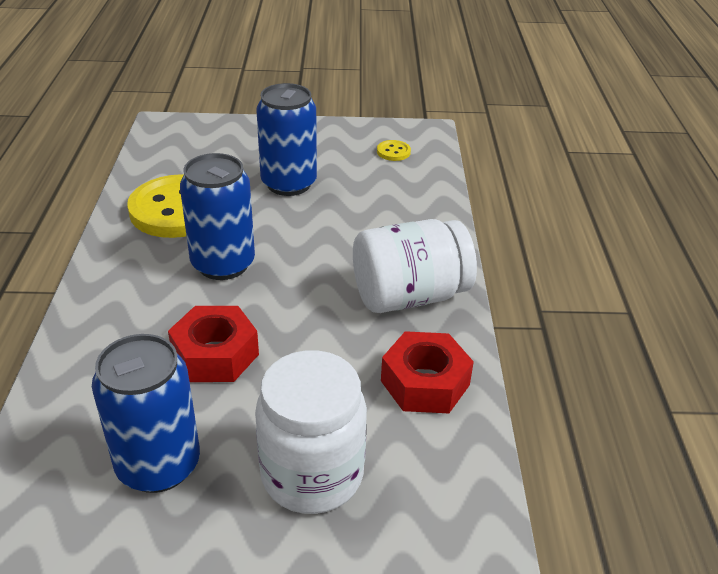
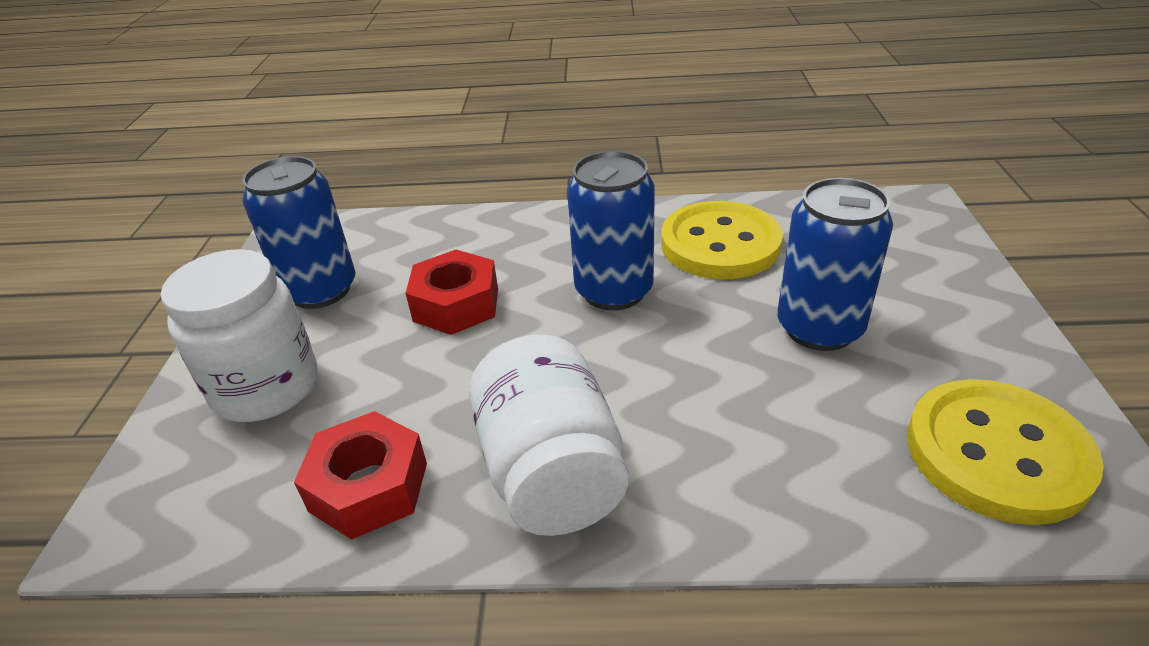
camera: 95 degrees right, 0 degrees up
yellow button [377,140,411,161] -> yellow button [907,379,1104,525], size x2.48

